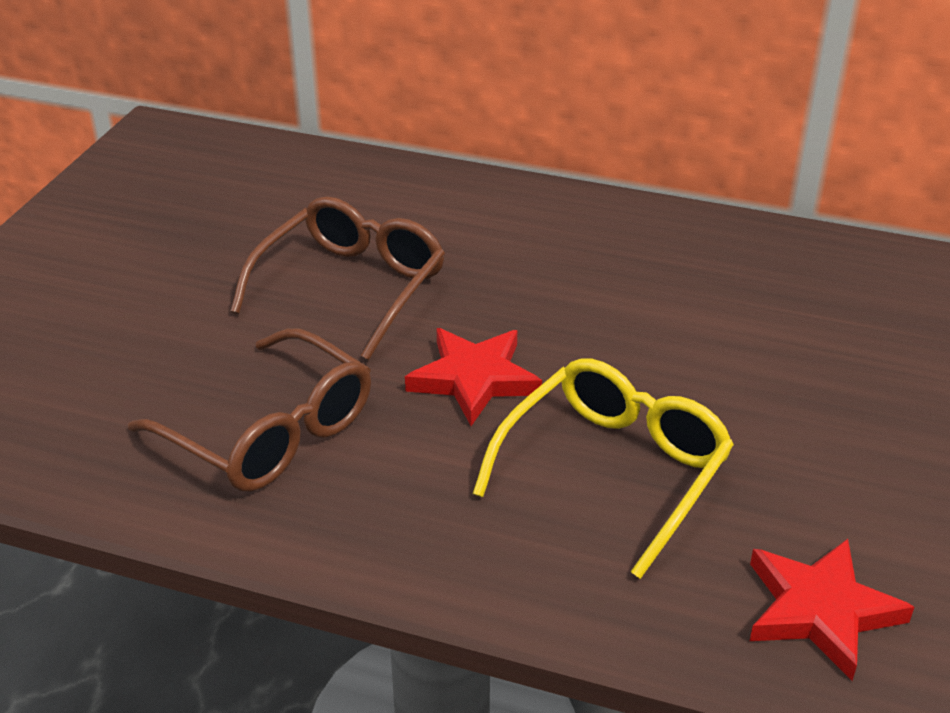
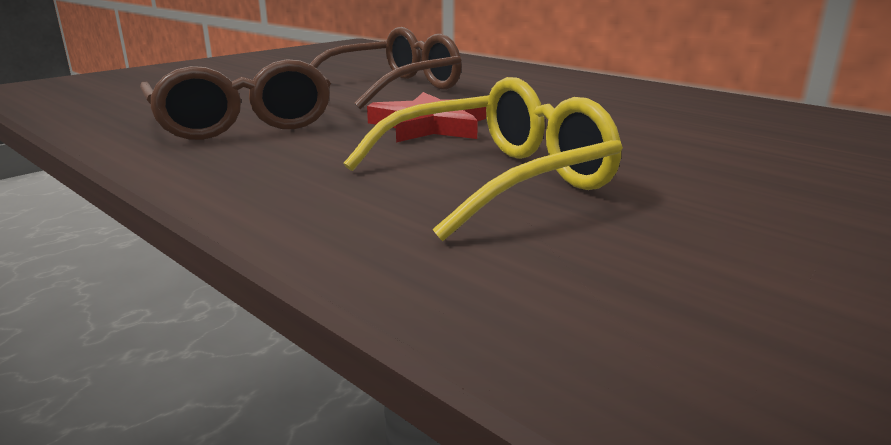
camera: 25 degrees right, 15 degrees down
red star [750,539,914,681] -> none

